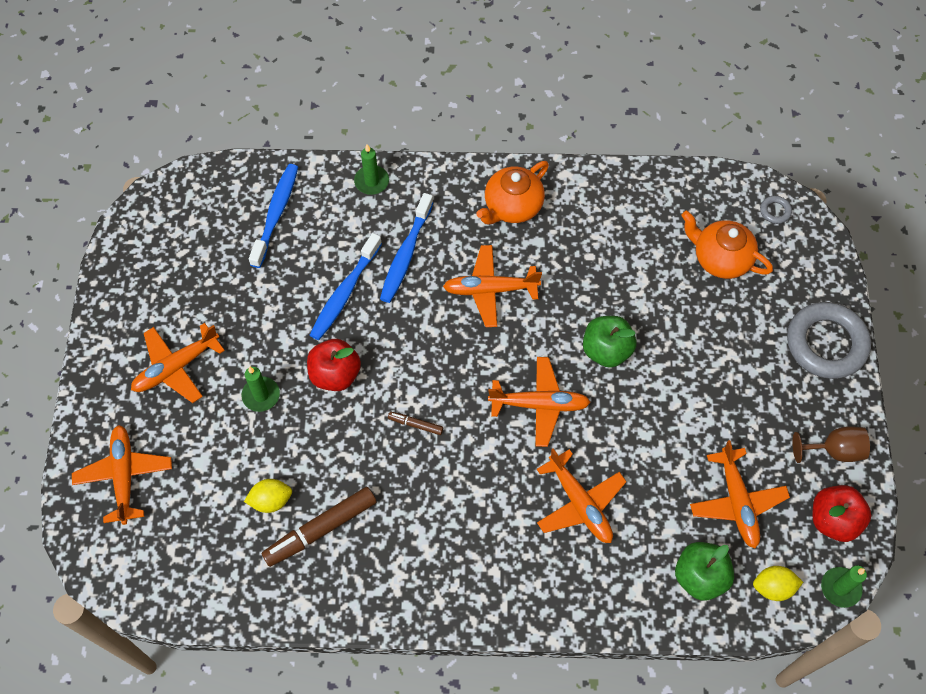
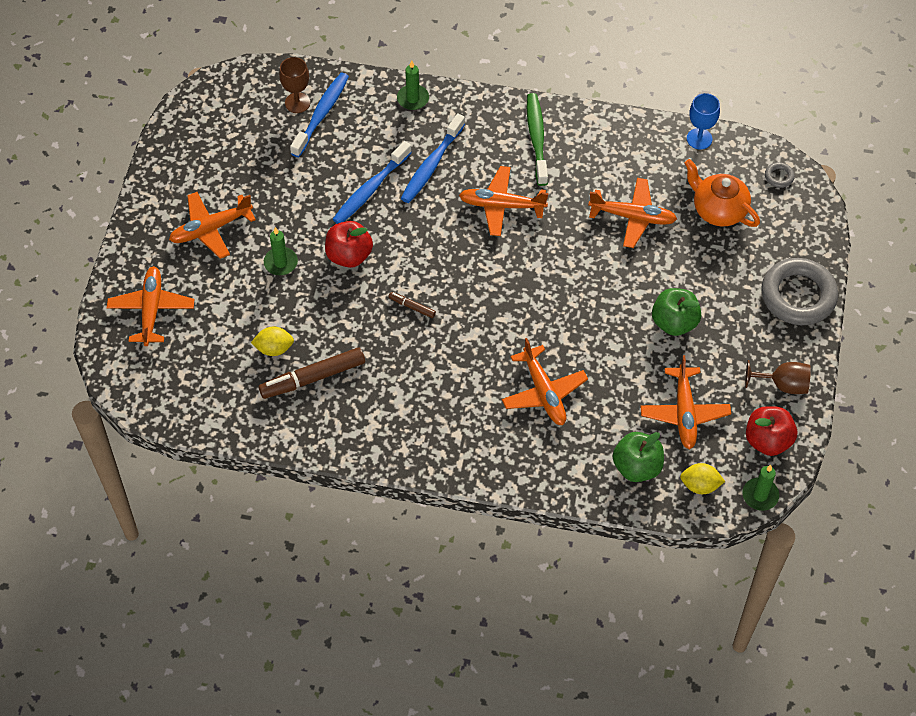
camera: 10 degrees right, 5 degrees down
orange teapot [476,161,549,224] -> green toothbrush [527,93,548,186]
orange plane [488,357,591,447] -> orange plane moved to [588,178,677,248]
green apple [583,316,636,368] -> green apple moved to [652,288,701,336]
none -> brown goblet [279,57,310,113]
none -> blue goblet [687,93,720,149]

